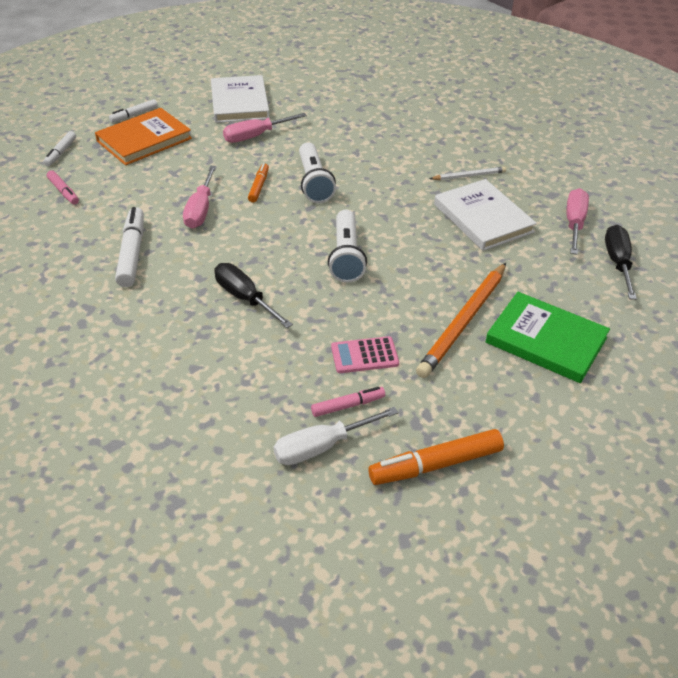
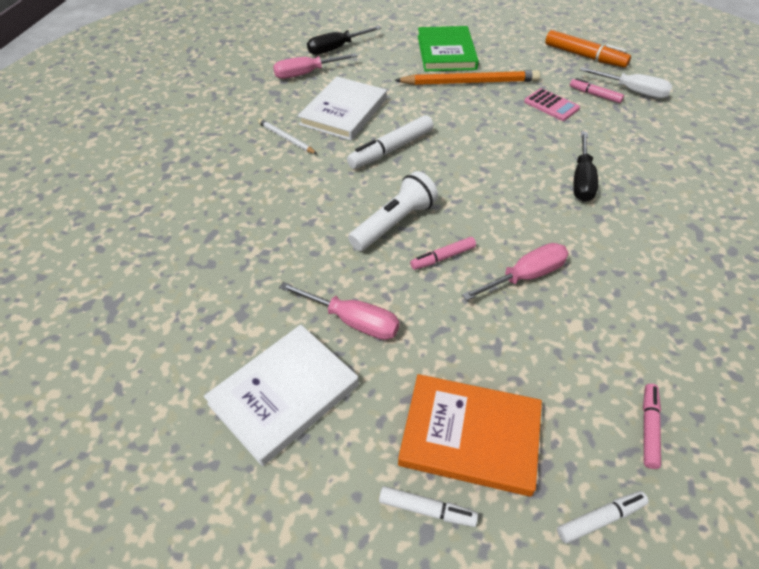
camera: 125 degrees left, 5 degrees up
white marker [115,207,144,287] -> white marker moved to [347,115,433,169]
orange marker [248,163,269,202] -> pink marker [410,237,476,270]
white flashlight [328,210,367,283] -> none

